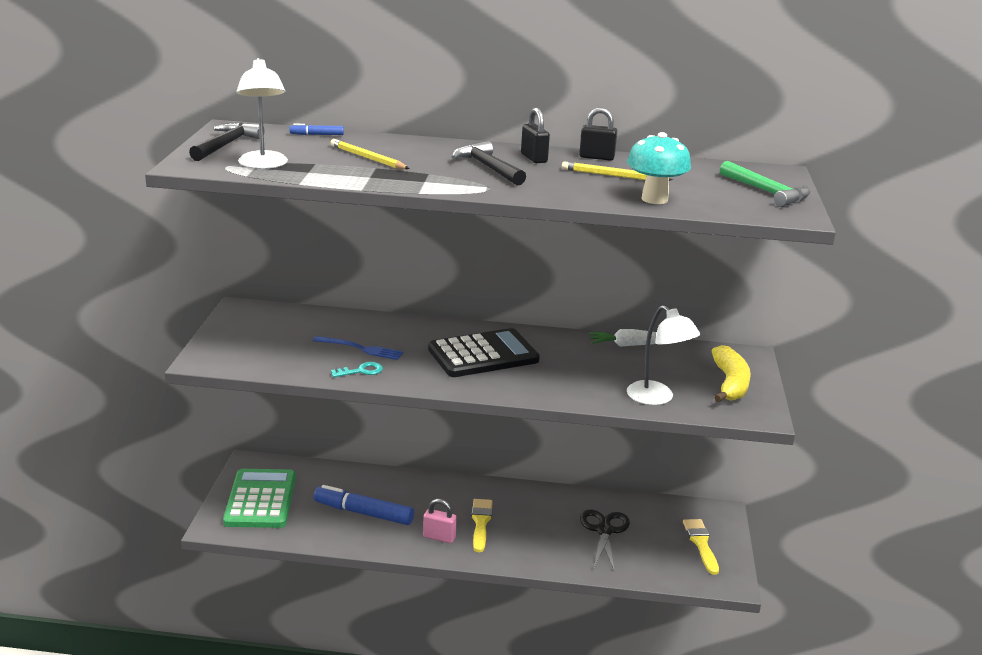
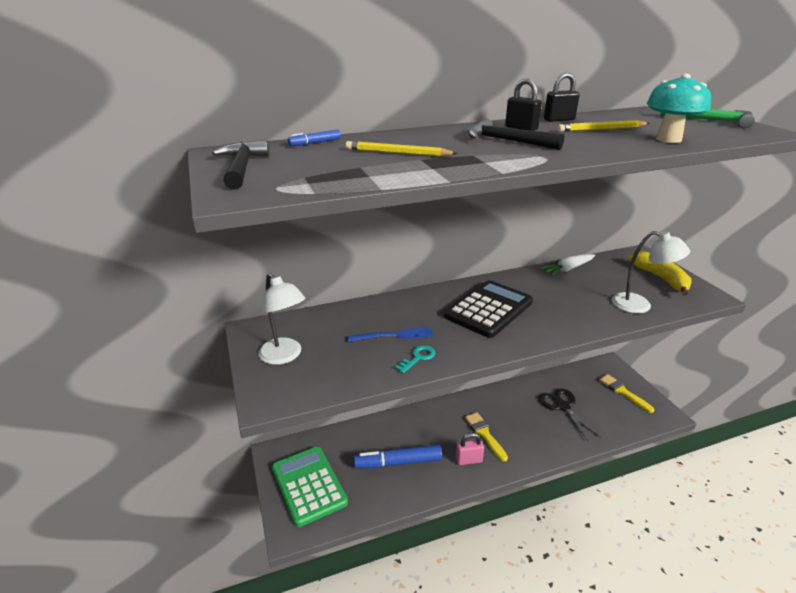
camera: 25 degrees left, 5 degrees up
white lamp [236,57,288,169] -> white lamp moved to [258,273,305,365]

